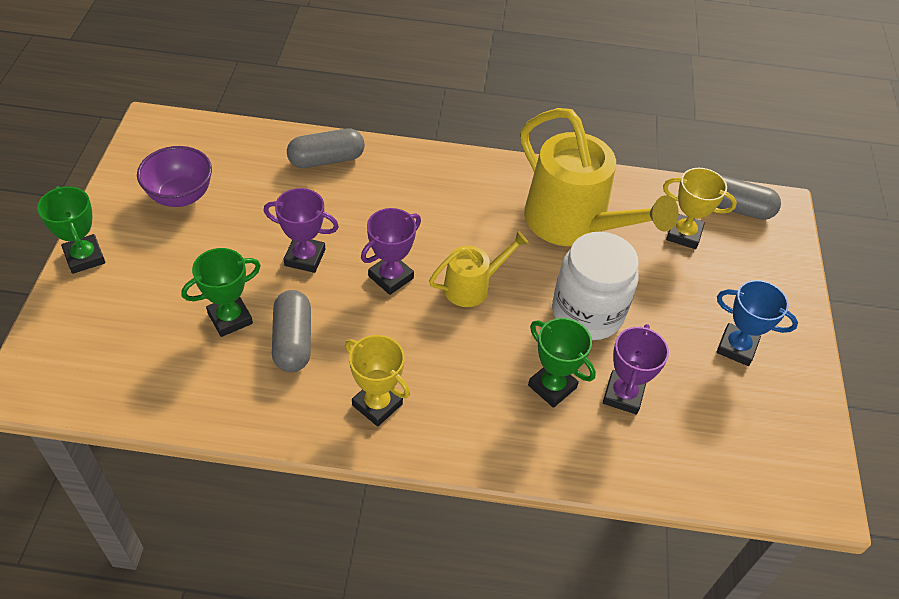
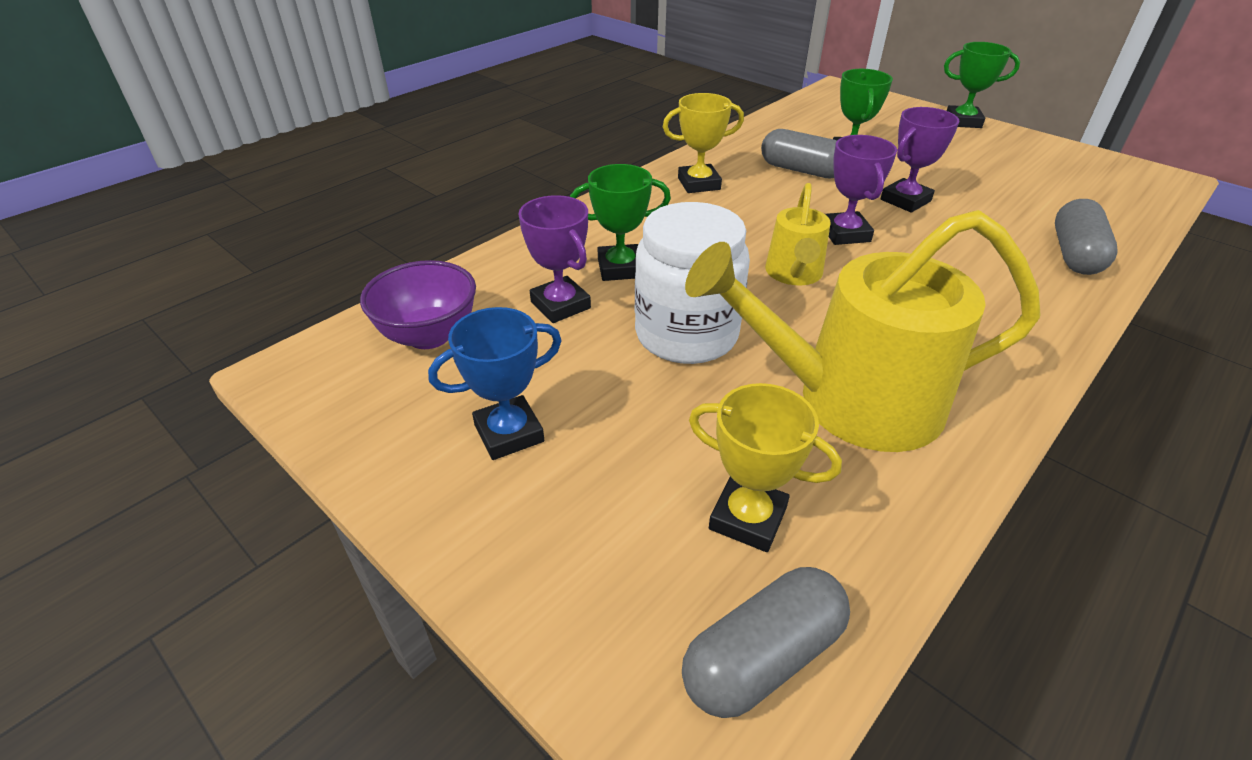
camera: 130 degrees right, 10 degrees down
purple bowl [137,146,212,207] -> purple bowl moved to [360,260,476,349]
yellow trophy [663,168,737,249] -> yellow trophy turned 60 degrees clockwise [689,383,842,552]

